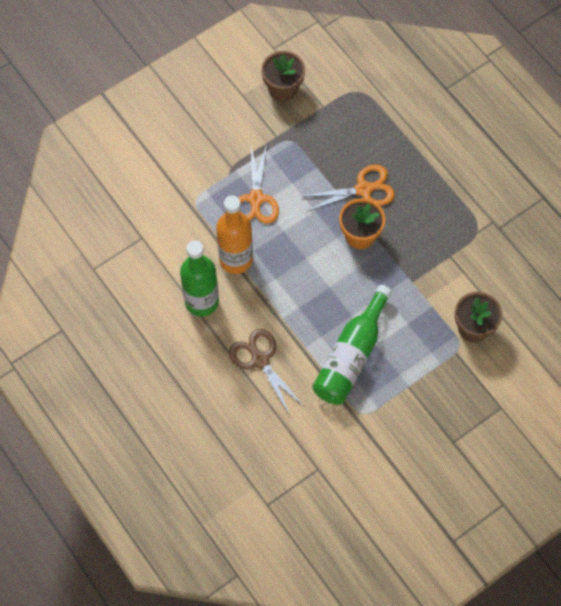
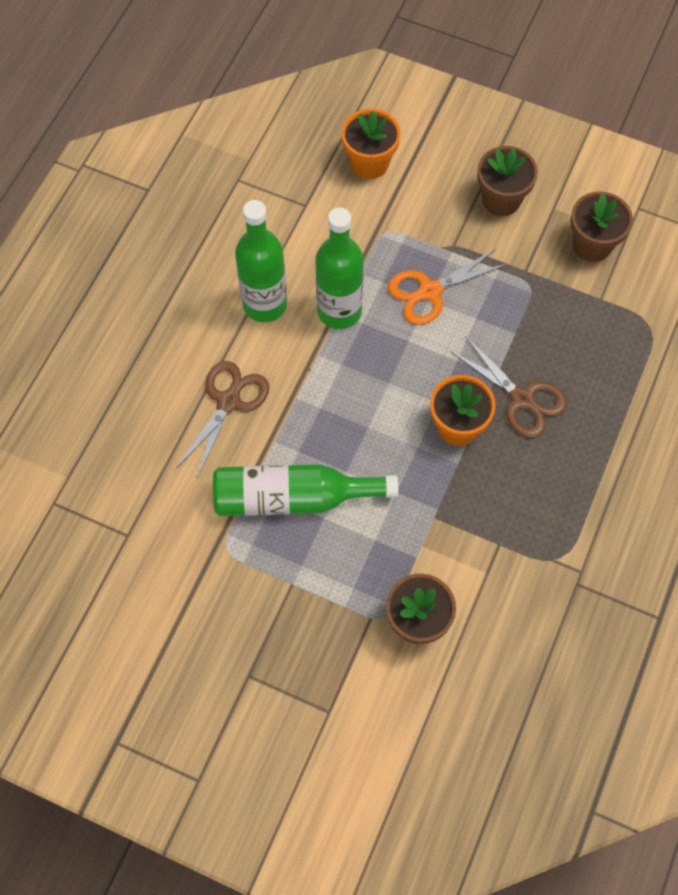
camera: 60 degrees right, 0 degrees up
orange bottle [216,195,253,274] -> green bottle [315,207,364,329]
orange scissors [302,165,395,211] -> brown scissors [450,336,567,438]
none -> orange flower pot [342,109,401,179]
none -> brown flower pot [477,146,538,216]

